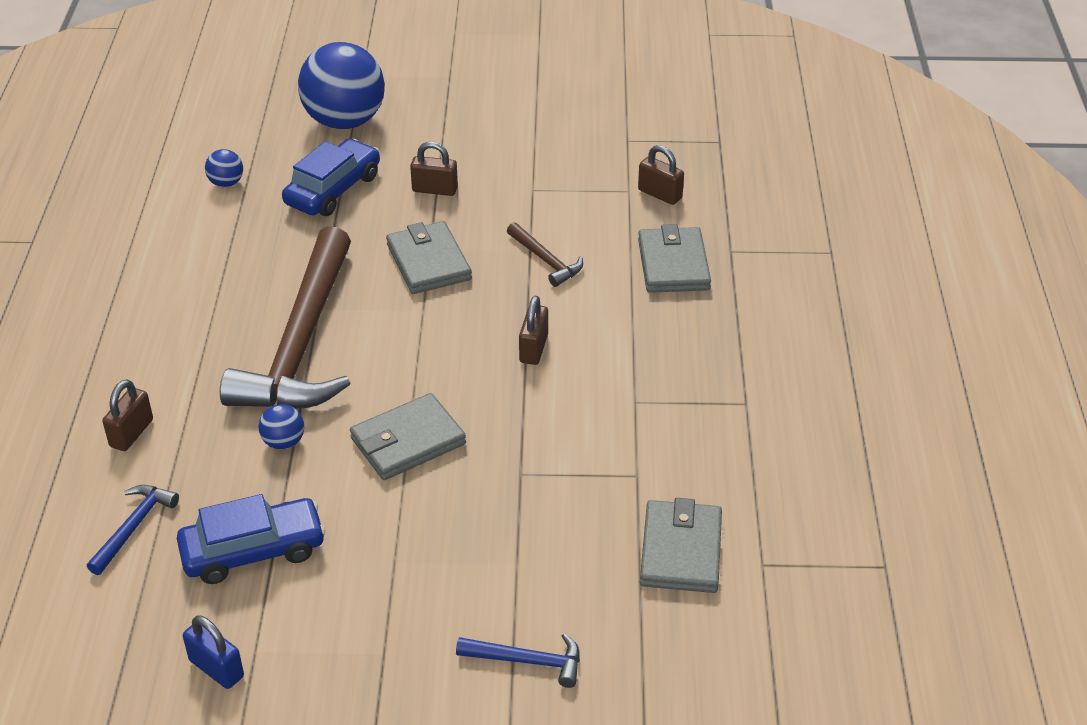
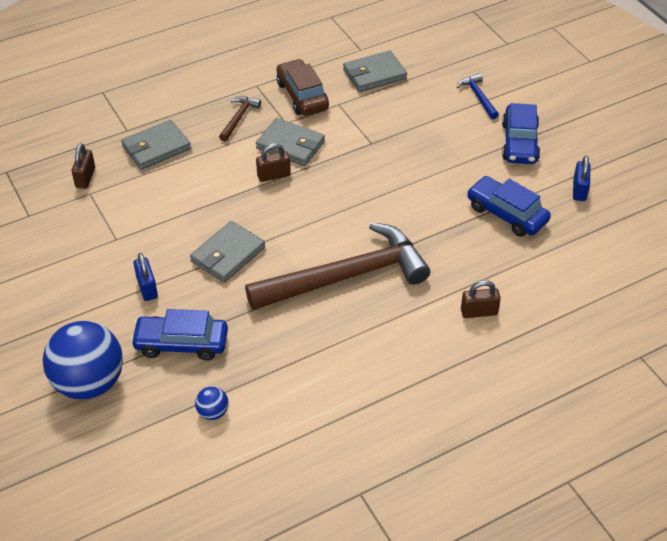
camera: 120 degrees left, 5 degrees up
blue hammer [87,485,179,575] -> none
blue ball [258,404,304,450] -> none
grey wallet [350,393,466,480] -> grey wallet moved to [256,118,325,166]
brown padlock [410,142,458,196] -> blue padlock [133,253,158,301]
brown hammer [507,222,583,287] -> brown hammer moved to [219,96,261,141]
none -> brown car [277,59,329,115]
none -> blue car [502,103,540,164]

